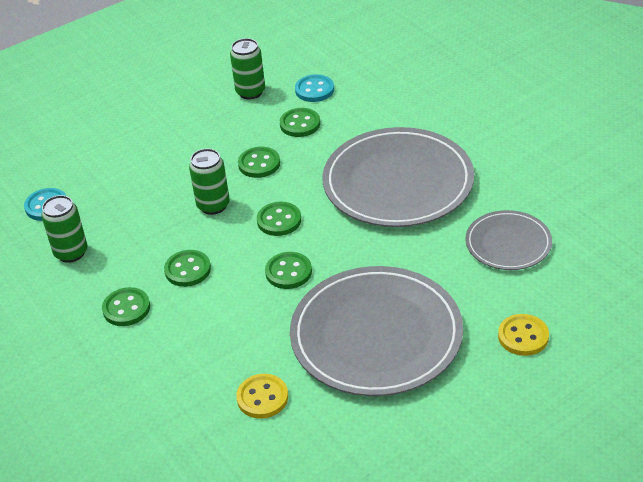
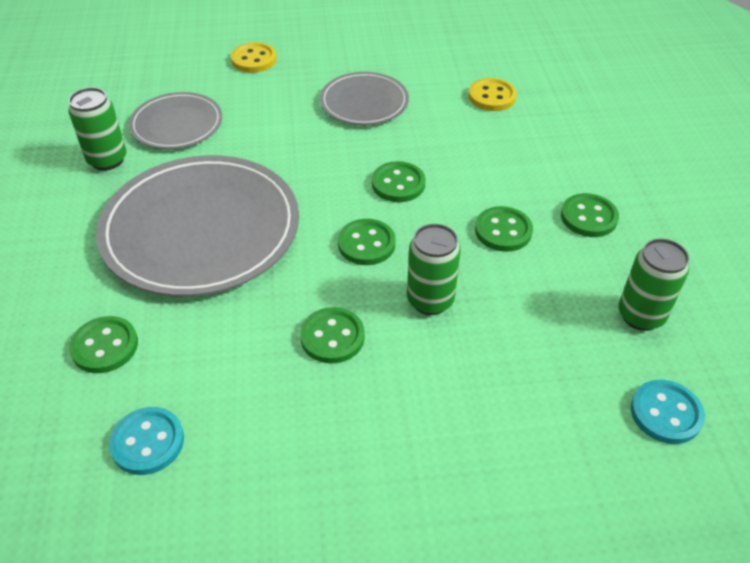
camera: 155 degrees left, 5 degrees up
green can [230,38,265,99] -> green can moved to [69,87,126,170]
green button [280,108,320,137] -> green button moved to [69,316,138,373]
grey plate [290,266,463,396] -> grey plate [320,72,409,125], size x0.53

